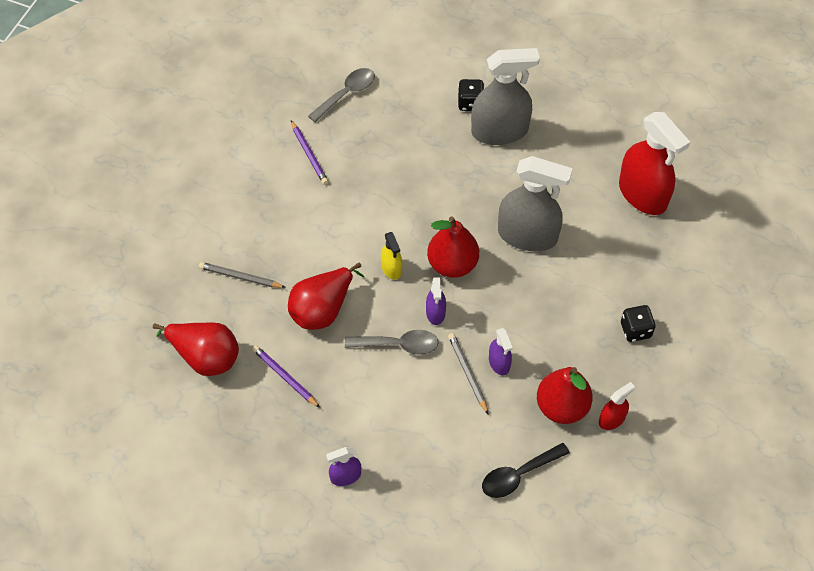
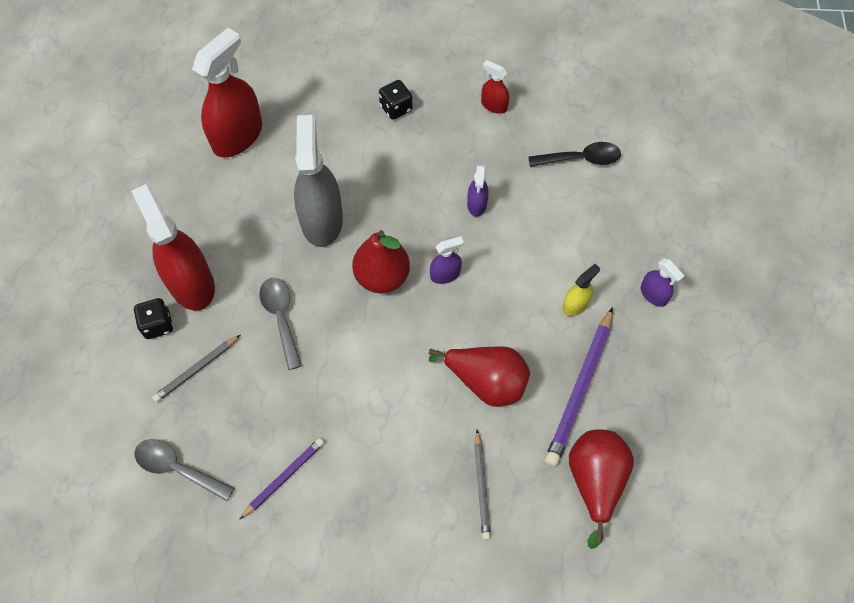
camera: 110 degrees left, 5 degrees up
purple pencil [252,345,320,408] -> purple pencil [545,307,613,467], size x1.72
grey spoon [345,330,439,355] -> grey spoon moved to [259,278,302,370]
yellow spray bottle [381,232,402,280] -> yellow spray bottle moved to [562,264,600,316]
grey pencil [448,333,489,415] -> grey pencil moved to [152,335,240,402]
grey spray bottle [471,48,540,145] -> red spray bottle [131,184,215,310]
black spoon [482,443,570,498] -> black spoon turned 45 degrees counterclockwise [528,142,621,167]
purple spray bottle [489,328,513,375] -> purple spray bottle turned 135 degrees clockwise [467,165,489,217]
red pear [537,367,593,424] -> none

